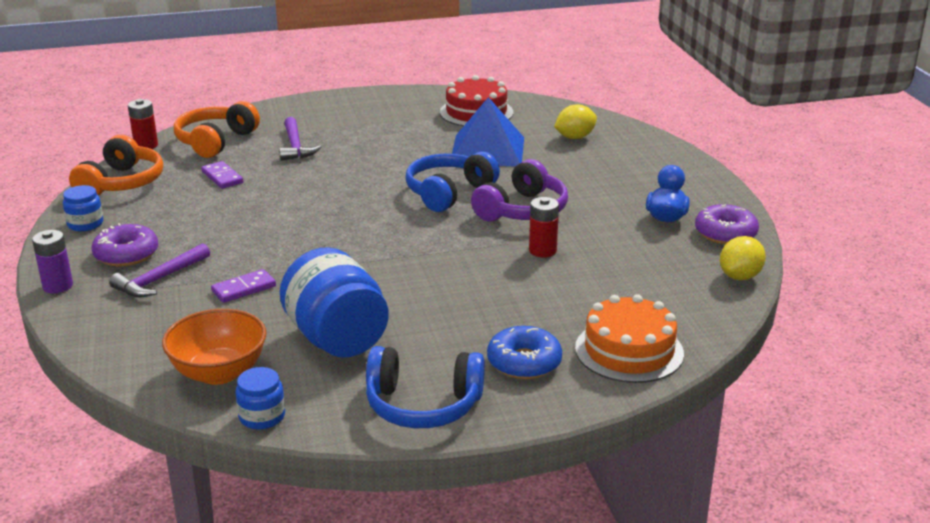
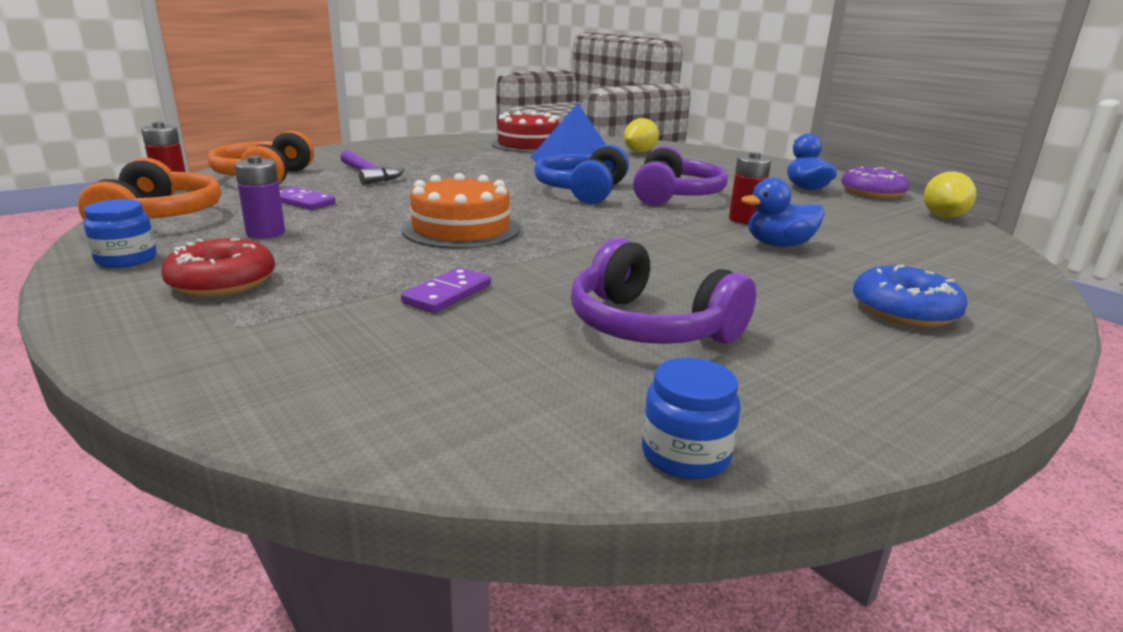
camera: 25 degrees left, 5 degrees down
purple battery [32,230,73,294] -> purple battery moved to [234,156,285,238]
purple donut [91,223,158,267] -> red donut [161,238,275,297]
purple hammer [109,243,210,297] -> none
orange bowl [162,309,267,385] -> none
blue jar [280,247,389,358] -> purple headphones [571,238,756,344]
blue headphones [366,346,485,428] -> none
orange cake [575,294,684,383] -> orange cake moved to [401,173,520,249]
none -> blue duck [741,178,825,247]

